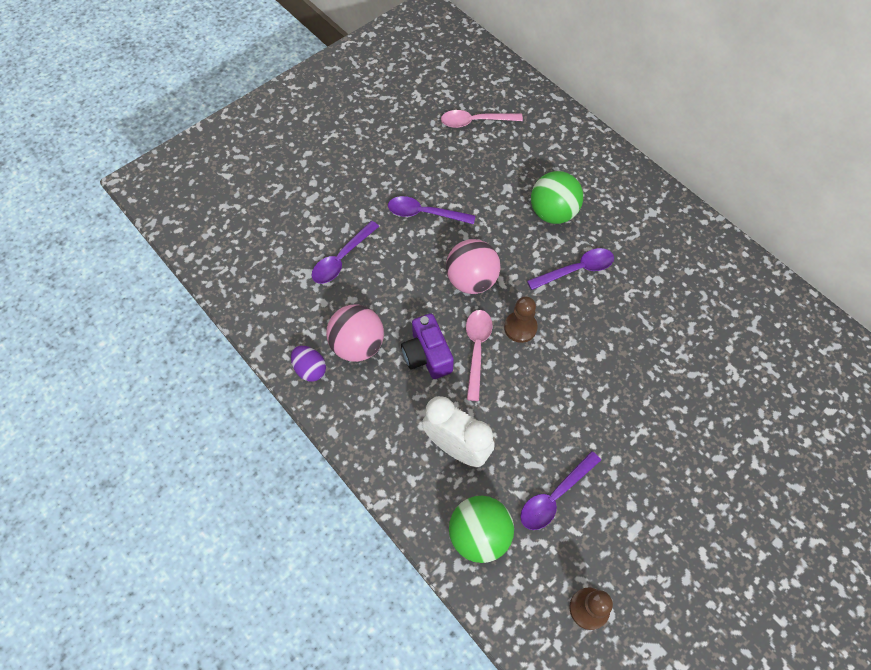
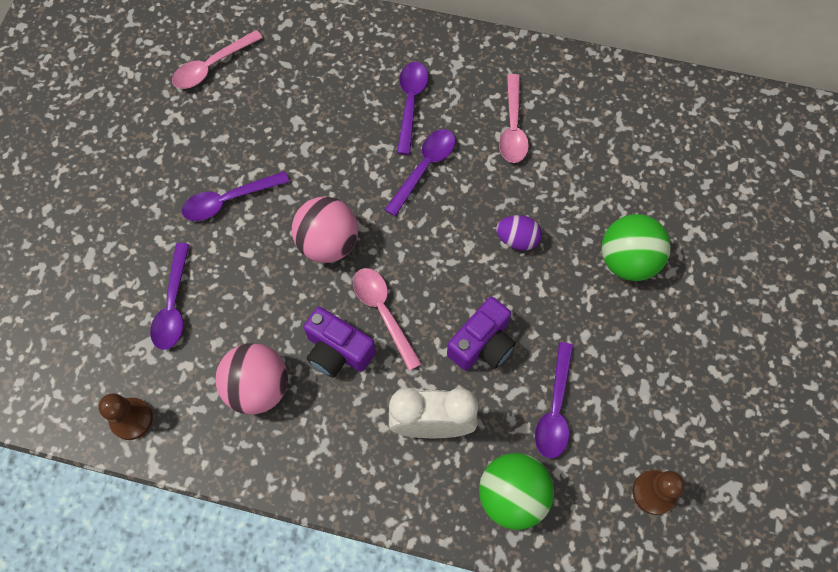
camera: 35 degrees left, 5 degrees up
purple egg [291,346,326,382] -> purple egg moved to [496,215,542,251]
brown pawn [504,296,538,343] -> brown pawn moved to [98,393,153,440]
green ball [531,171,583,224] -> green ball moved to [601,214,671,281]
none -> purple spoon [397,62,428,155]
none -> purple camera [447,297,516,370]
none -> pink spoon [499,74,529,163]

